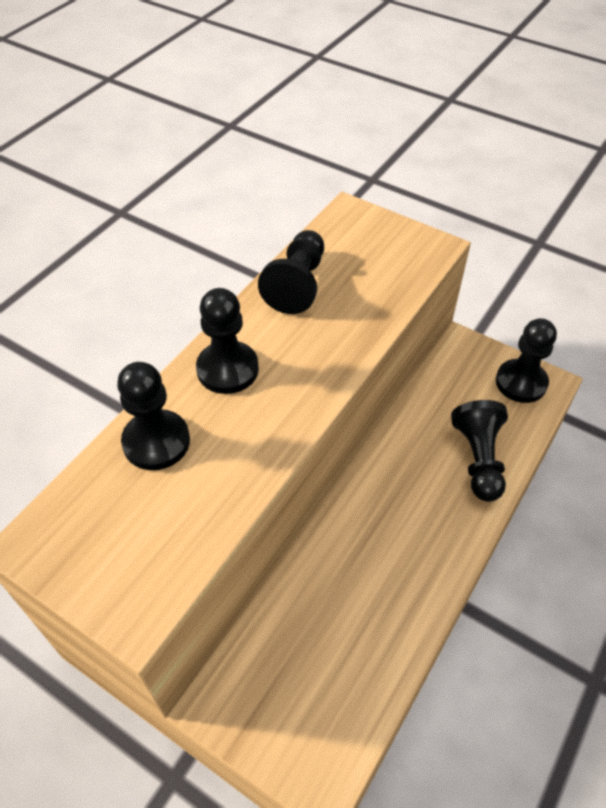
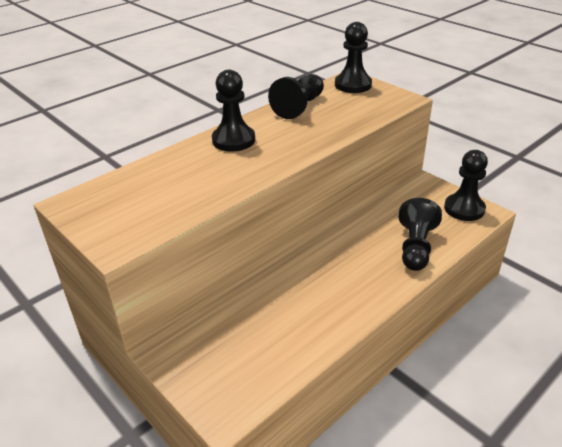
camera: 15 degrees right, 15 degrees down
black pawn [117,362,190,470] -> black pawn moved to [335,22,372,93]

